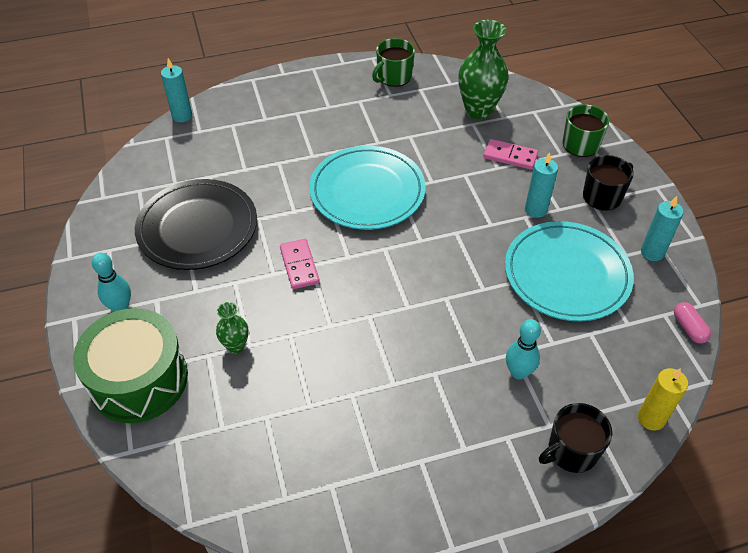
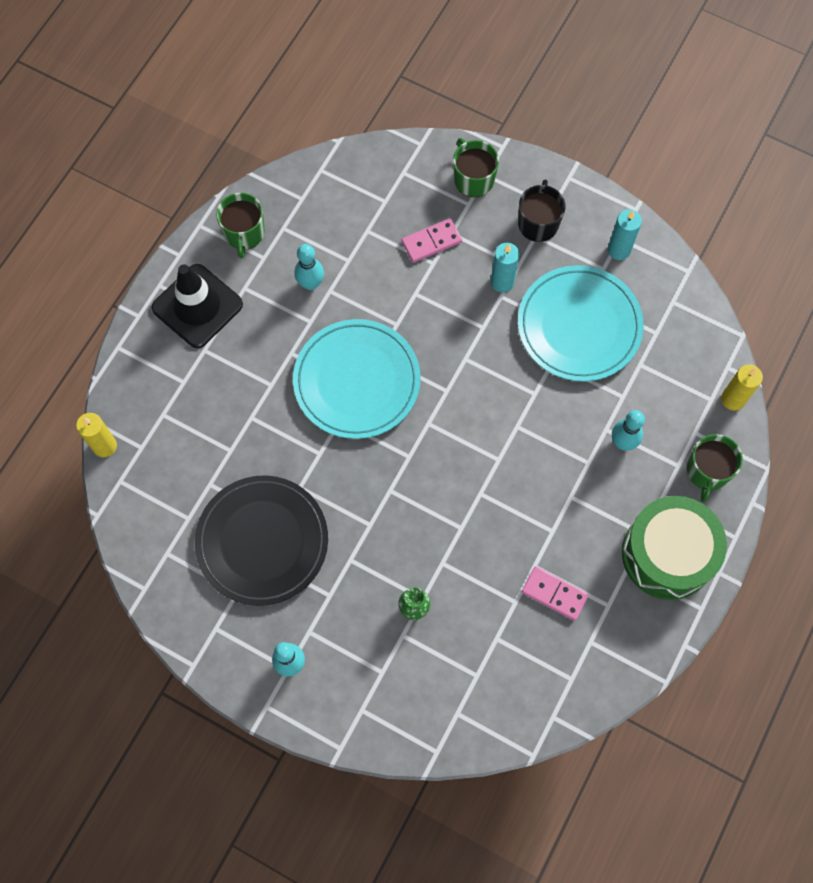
camera: 45 degrees left, 20 degrees up
green drum [73,308,188,423] -> green drum moved to [622,496,727,600]
turquoise candle [161,58,192,122] -> yellow candle [76,413,117,457]
pink domino [280,239,320,289] -> pink domino moved to [522,566,589,621]
green vase [458,20,509,119] -> none
black mug [539,403,612,473] -> green mug [687,434,743,502]
pink capsule [674,302,711,344] -> none
none -> black traffic cone [151,264,243,348]
none -> turquoise bowling pin [294,244,324,290]

